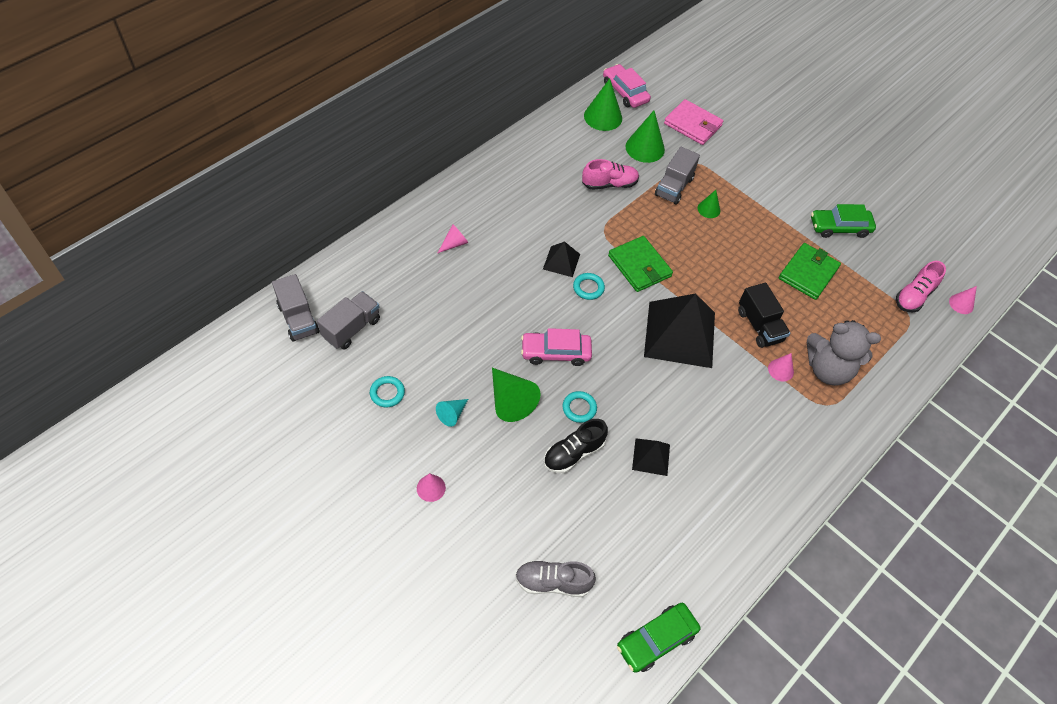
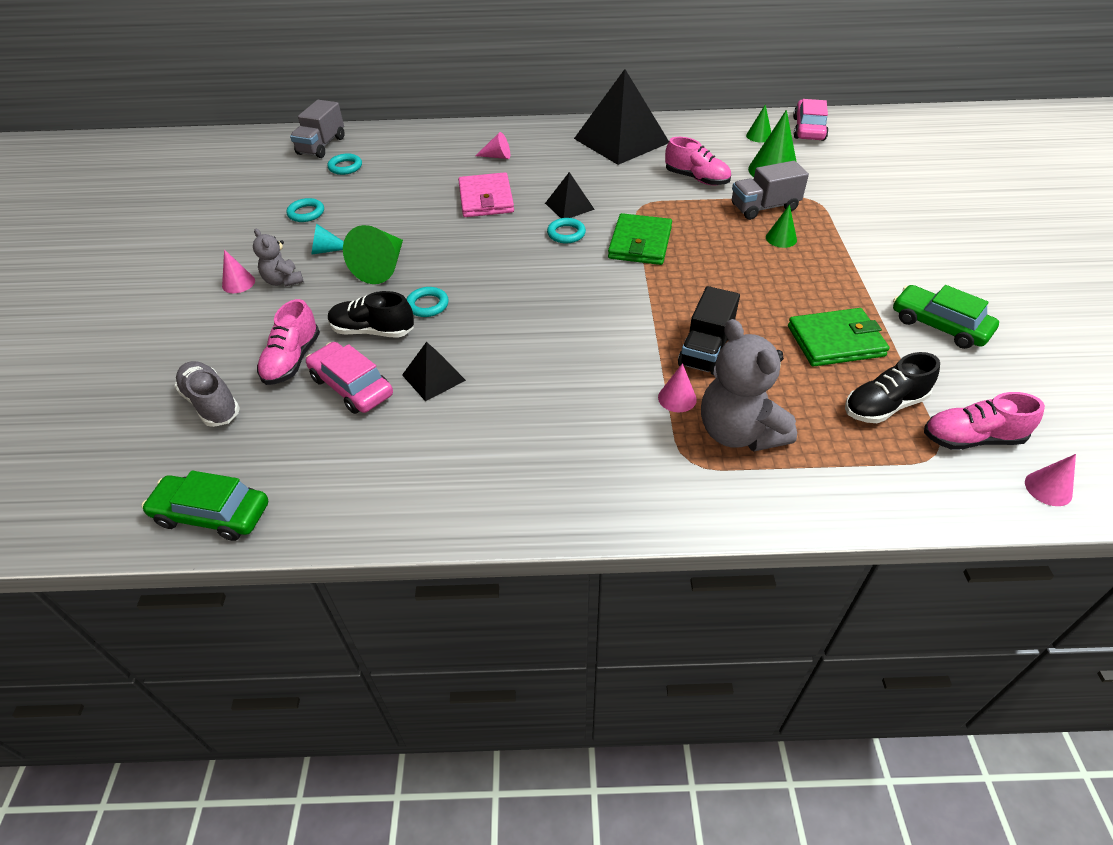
camera: 50 degrees right, 10 degrees down
grey truck [317,291,380,350] -> turquoise ring [327,153,362,175]
pink car [521,328,592,366] -> pink car moved to [306,342,393,414]
green cone [584,78,622,131] -> green cone [746,104,771,143], size x0.56
black pyramid [644,294,715,368] -> black pyramid moved to [574,69,669,165]
pink wallet [664,99,723,145] -> pink wallet moved to [458,172,514,217]
none -> grey teddy bear [253,229,304,287]
none -> pink shoe [257,299,320,385]
none -> black shoe [845,352,940,423]

